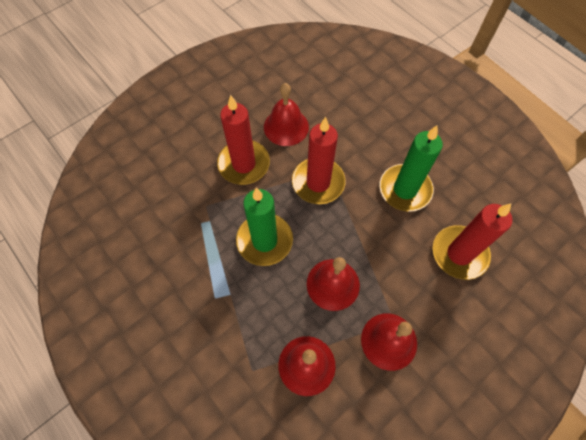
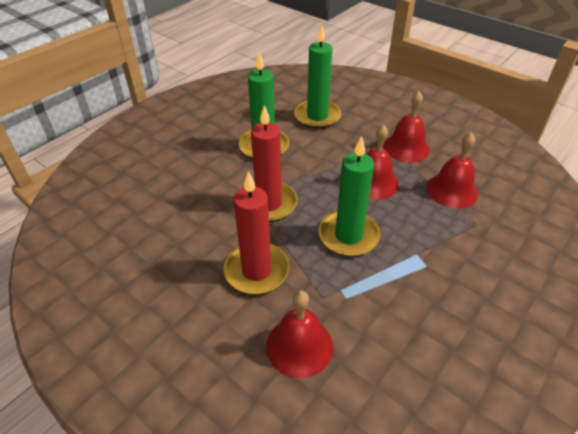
camera: 100 degrees left, 20 degrees down
red bell [264,83,309,146] -> red bell moved to [266,290,333,378]
red candle [433,204,512,280] -> green candle [294,25,341,129]

